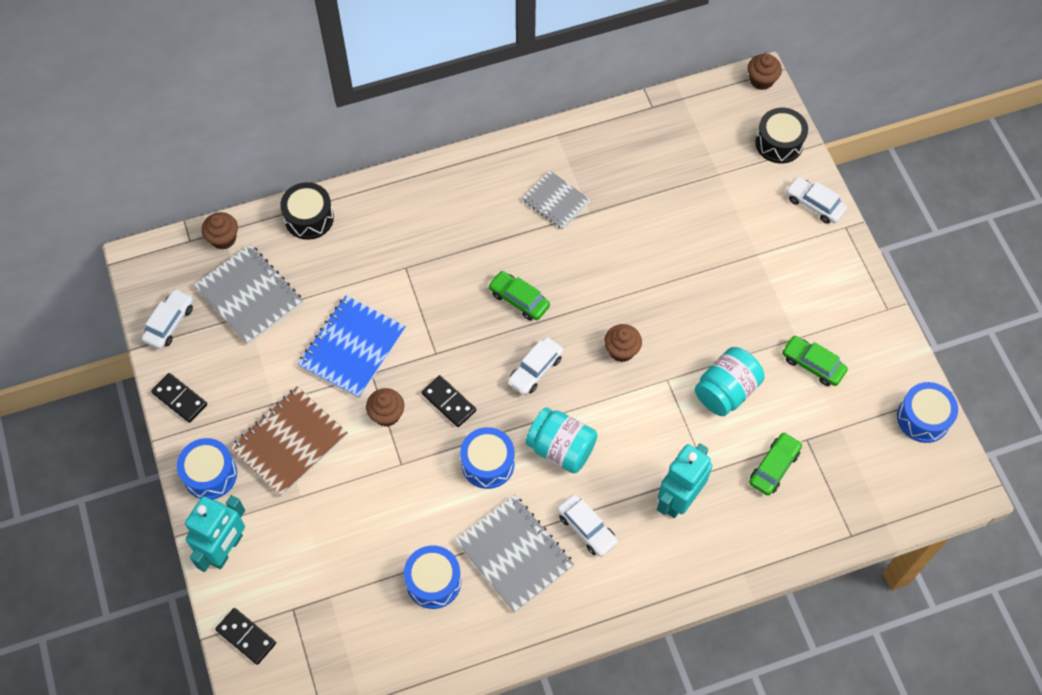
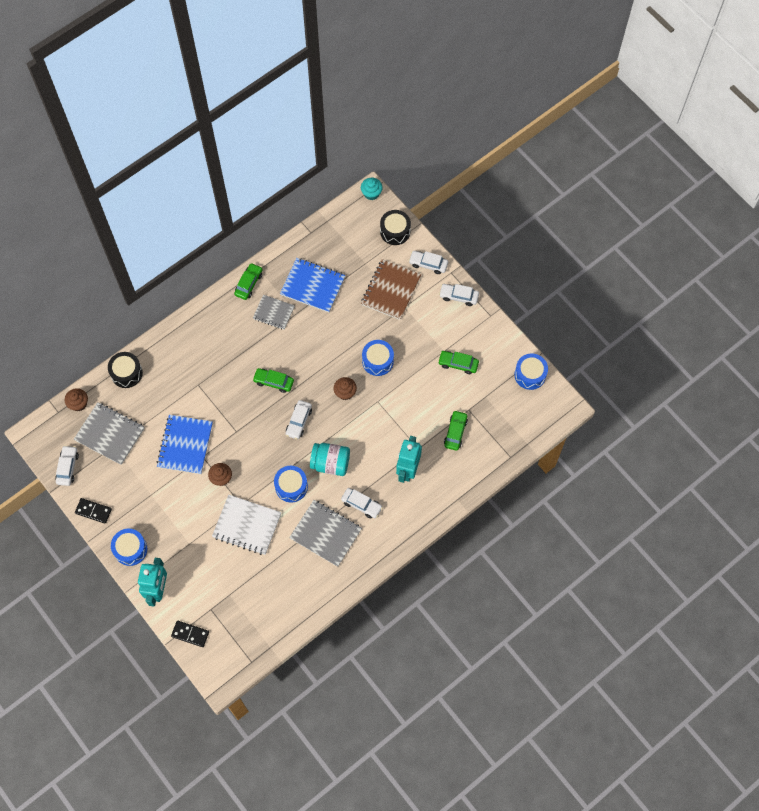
camera: 20 degrees left, 5 degrees up
brown notebook [230,386,348,497] -> brown notebook moved to [361,259,421,320]
blue drum [404,545,461,609] -> blue drum moved to [362,340,394,376]
black domino [421,375,476,427] -> none
turquoise jar [695,347,765,416] -> none
brown cupcake [748,54,782,90] -> turquoise cupcake [361,178,382,200]
none -> white notebook [212,495,282,555]
none -> green car [234,263,263,300]
none -> blue notebook [280,258,345,312]
none -> white car [439,284,479,306]

